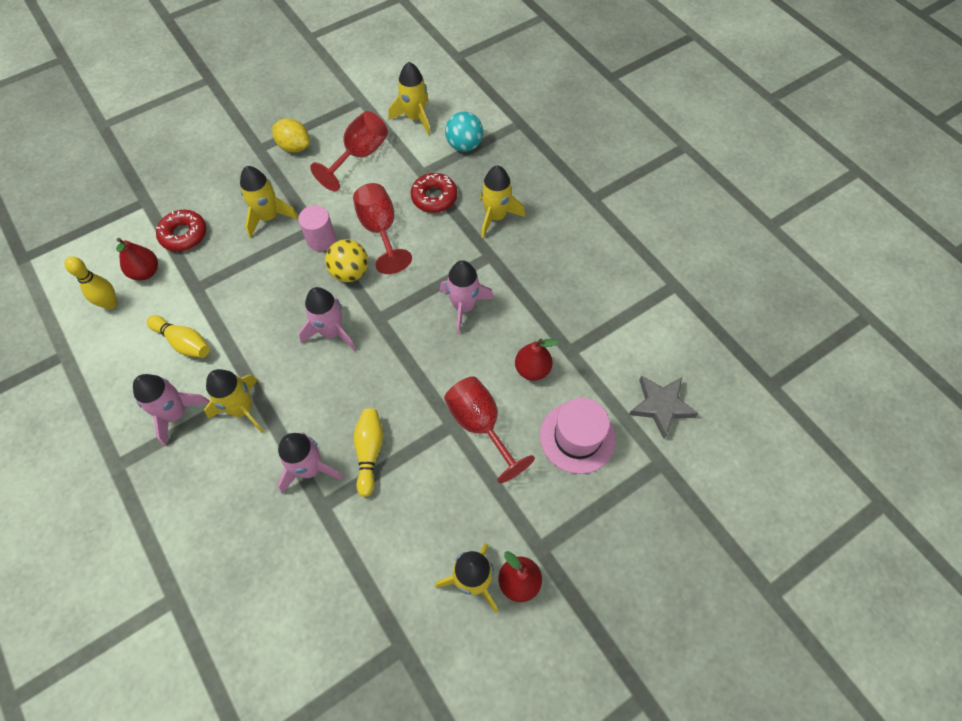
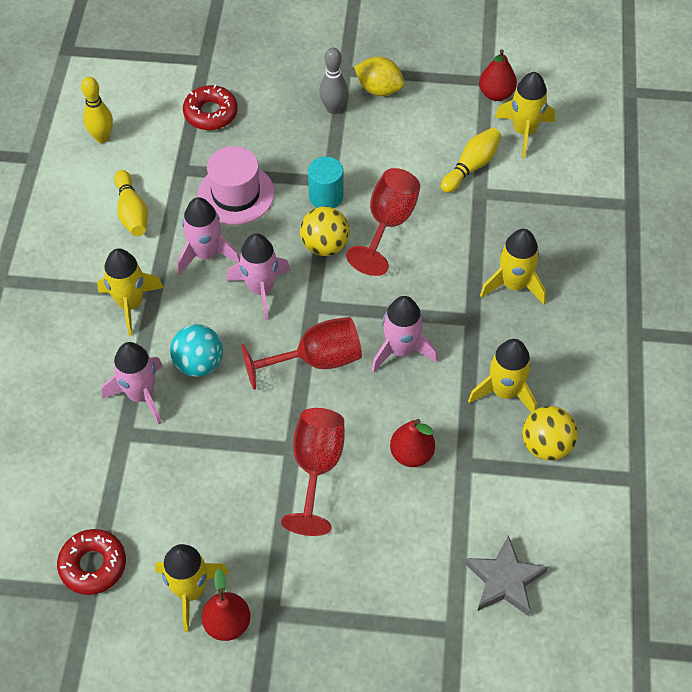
camera: 40 degrees right, 5 degrees down
red pear [116,238,158,280] -> red pear moved to [479,49,517,101]
pink rocket [133,374,210,446] -> pink rocket moved to [177,197,240,275]
yellow rocket [240,166,298,238] -> yellow rocket moved to [468,339,537,413]
yellow lemon [272,118,310,153] -> yellow lemon turned 45 degrees counterclockwise [354,57,405,96]
pink cylinder [298,205,336,251] -> turquoise cylinder [308,157,344,208]
red goblet [310,111,388,191] -> red goblet moved to [241,317,362,390]
yellow bowling pin [354,409,383,497] -> yellow bowling pin moved to [441,128,502,193]
red donut [410,173,458,213] -> red donut moved to [57,529,126,595]
turquoise ball [445,112,483,152] -> turquoise ball moved to [170,324,223,377]
pink hat [540,398,616,474] -> pink hat moved to [197,146,274,225]
none -> grey bowling pin [319,48,348,114]
none -> yellow ball [522,406,578,461]

